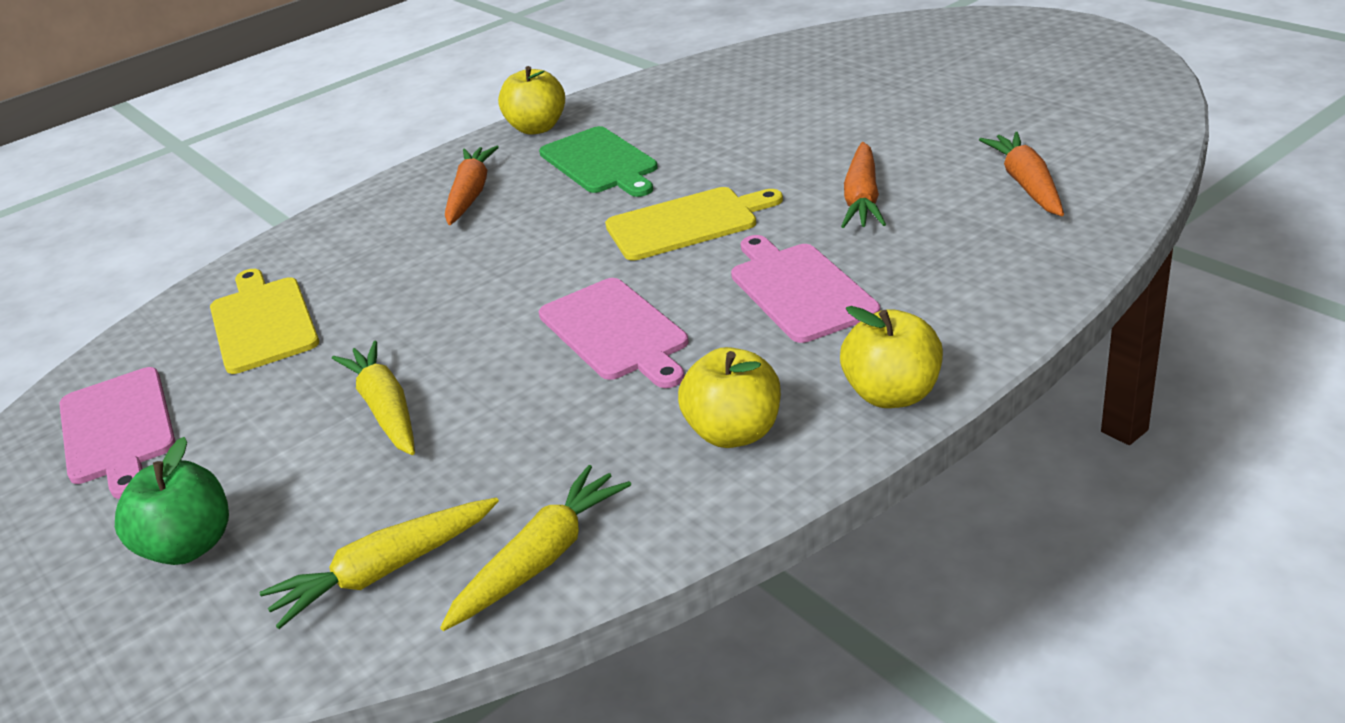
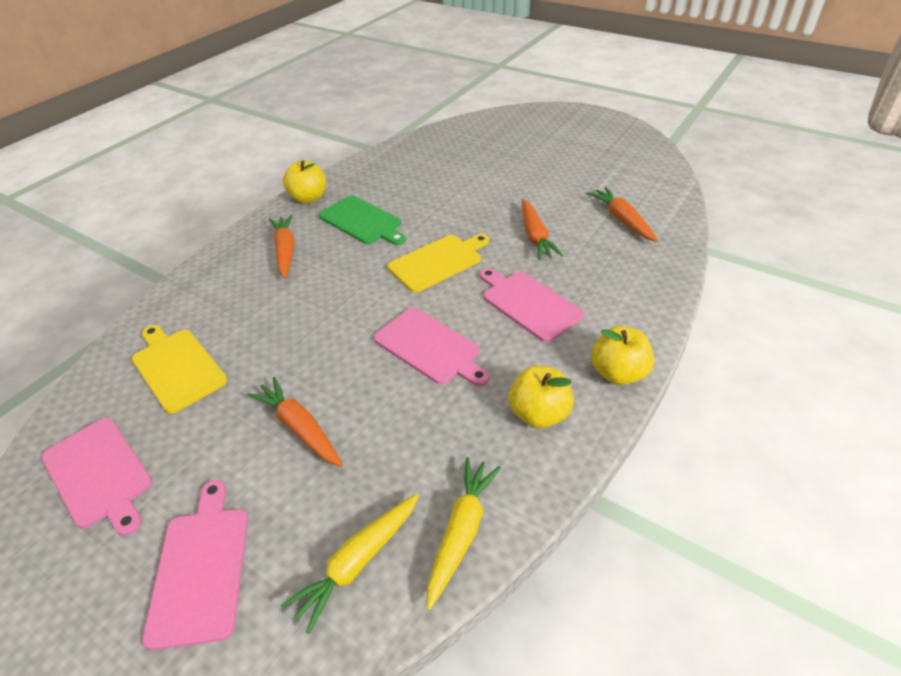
camera: 20 degrees left, 10 degrees up
green apple [115,437,229,565] -> pink cutting board [142,480,248,650]
yellow carrot [332,340,415,455] -> orange carrot [248,377,343,467]

